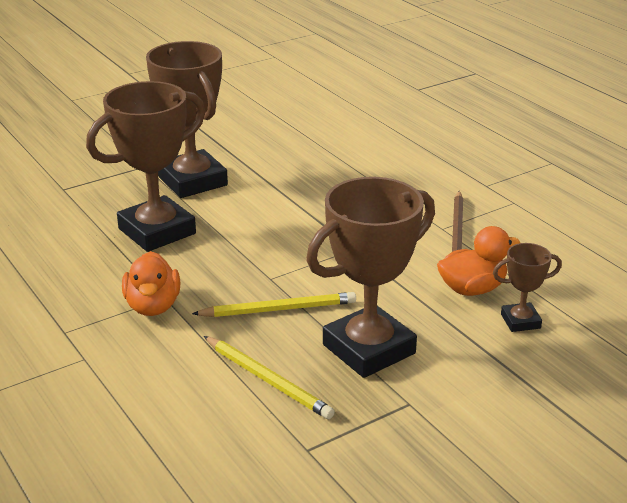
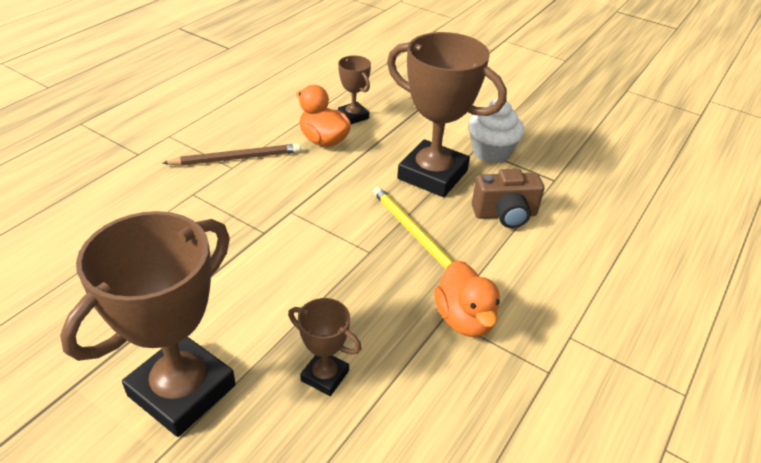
camera: 115 degrees left, 10 degrees up
brown trophy [86,81,205,252] -> brown trophy [289,298,362,396], size x0.48
orange duck [122,251,180,316] -> orange duck turned 105 degrees clockwise [434,260,500,337]
yellow pencil [204,336,335,419] -> brown camera [472,169,544,228]
none -> white cupcake [469,99,524,164]

